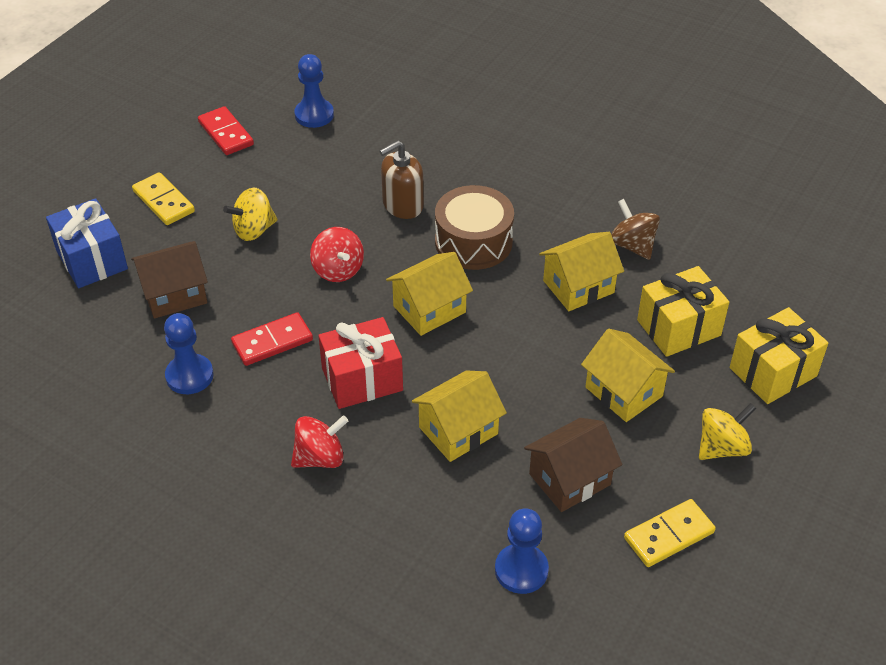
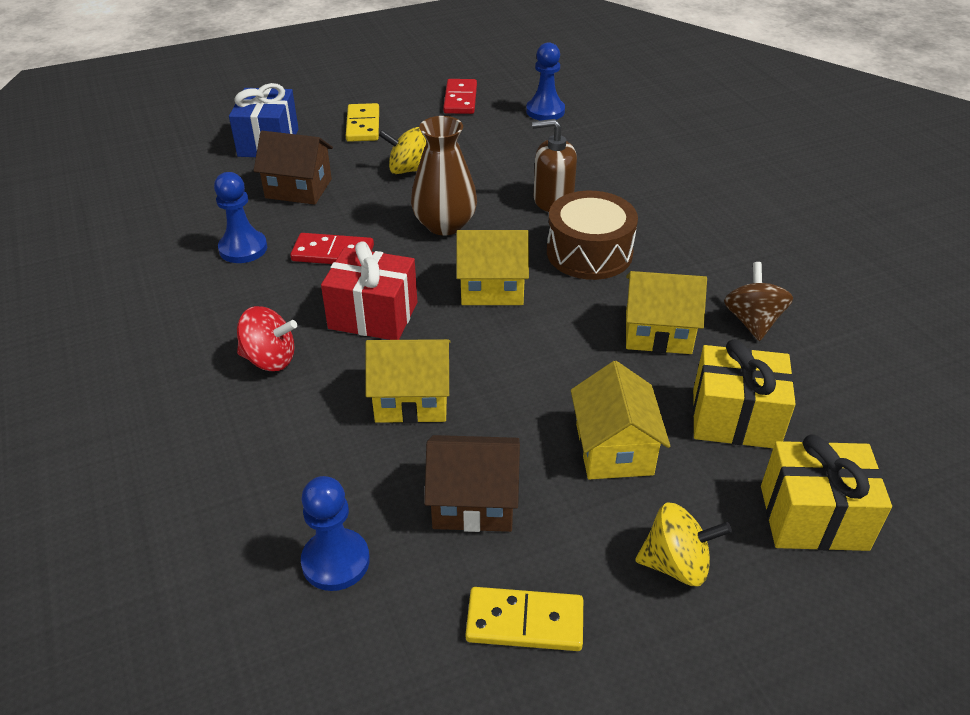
camera: 35 degrees right, 5 degrees down
red spinning top [310,227,364,282] -> brown vase [411,116,477,235]

